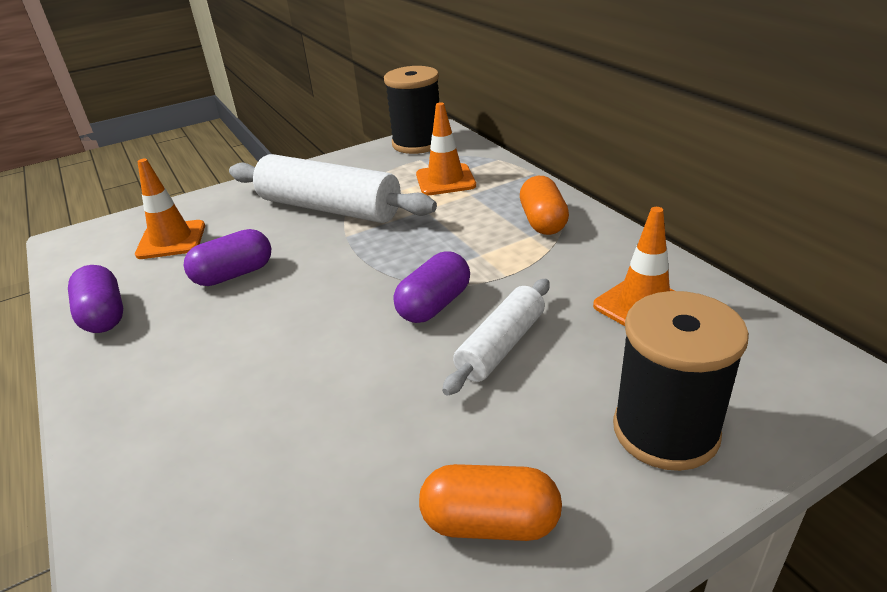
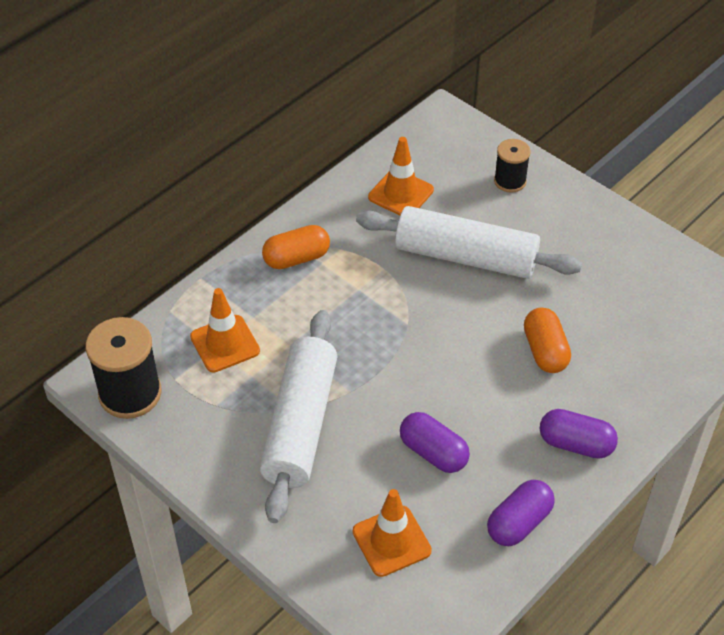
camera: 110 degrees left, 15 degrees up
purple capsule [394,251,470,323] -> purple capsule moved to [540,409,618,459]
orange capsule [419,464,562,541] -> orange capsule moved to [524,308,571,373]
white rolling pin [442,279,550,396] -> white rolling pin [356,206,582,279], size x1.74
black spool [613,291,749,471] -> black spool [494,139,531,193], size x0.59

